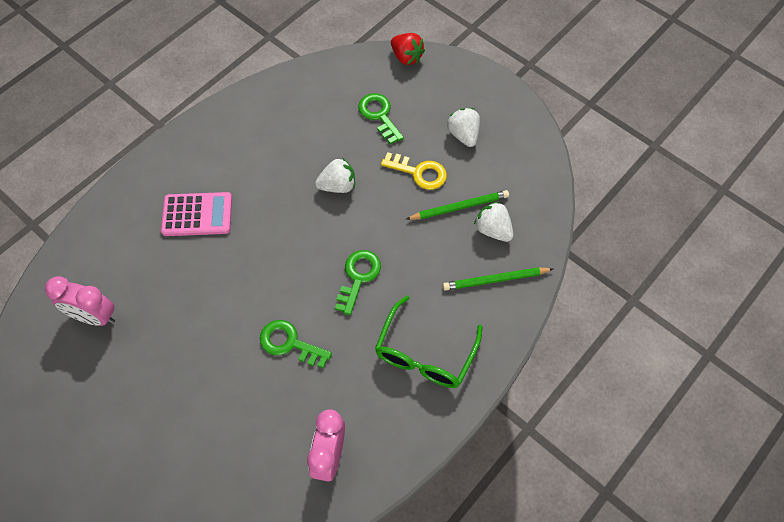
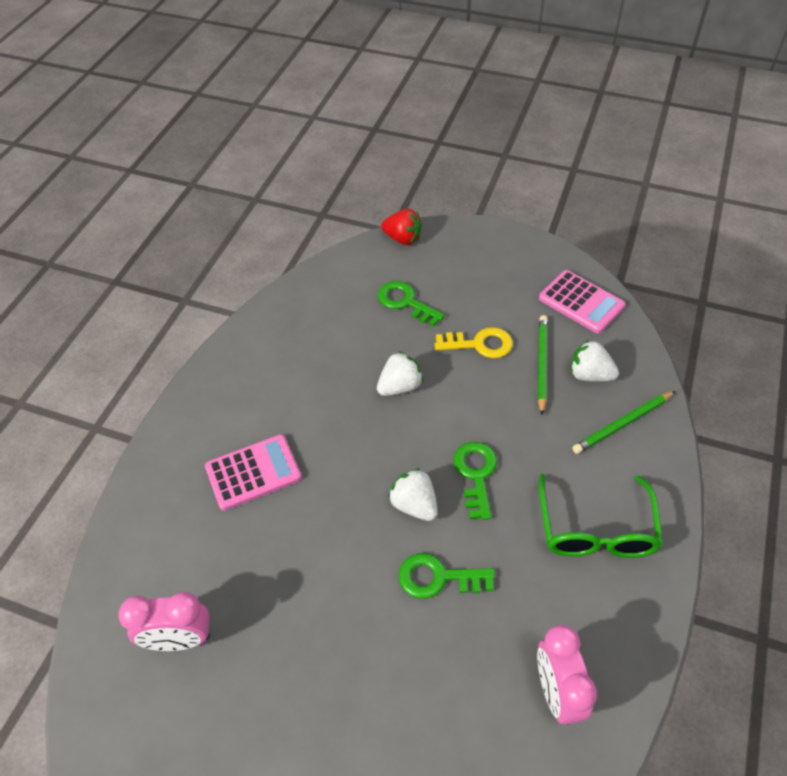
camera: 20 degrees left, 10 degrees down
green pencil [406,190,509,220] -> green pencil turned 45 degrees counterclockwise [538,315,548,415]
white strawberry [447,108,480,147] -> white strawberry moved to [388,468,438,521]
none -> pink calculator [539,270,625,334]

